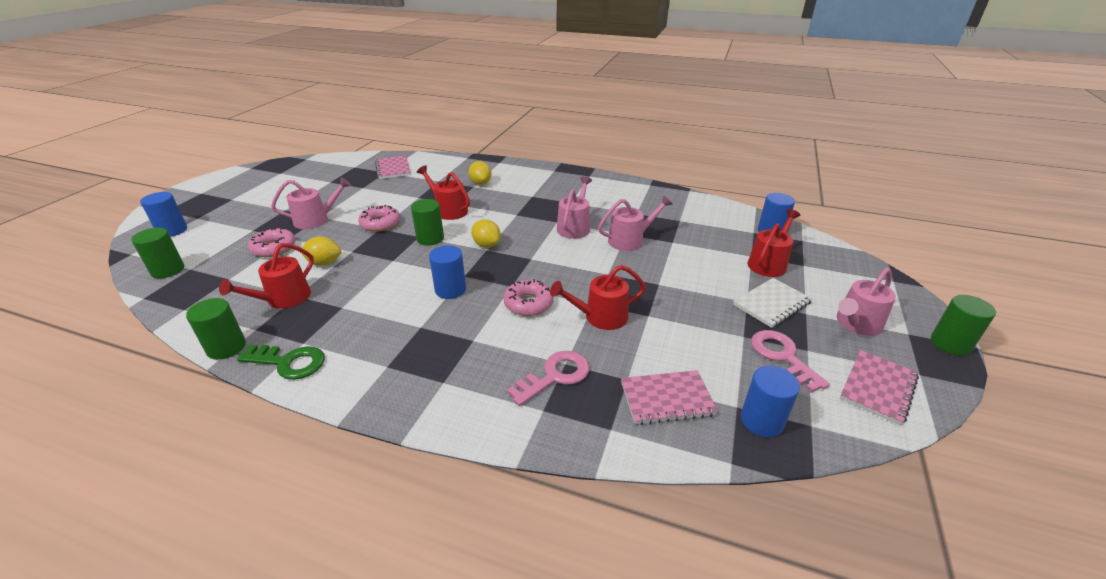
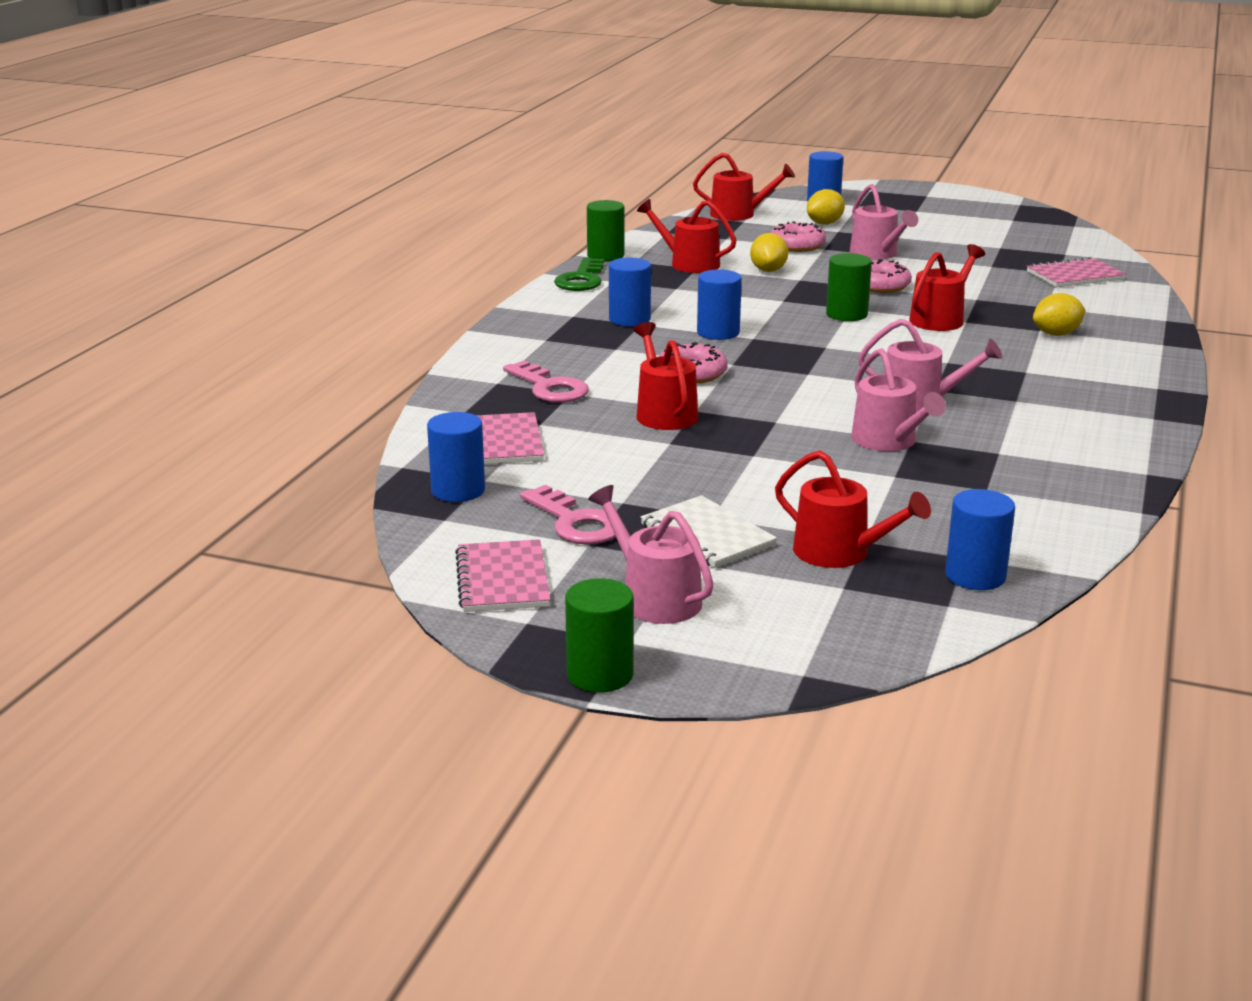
camera: 90 degrees right, 10 degrees down
green cylinder [131,228,184,278] -> red watering can [693,153,795,221]
yellow lemon [471,219,501,248] -> yellow lemon moved to [807,189,845,225]
pink key [751,330,830,393] -> pink key turned 75 degrees clockwise [520,485,616,544]
pink notebook [840,350,919,425] -> pink notebook turned 45 degrees clockwise [455,539,550,612]
none -> blue cylinder [609,258,651,326]

